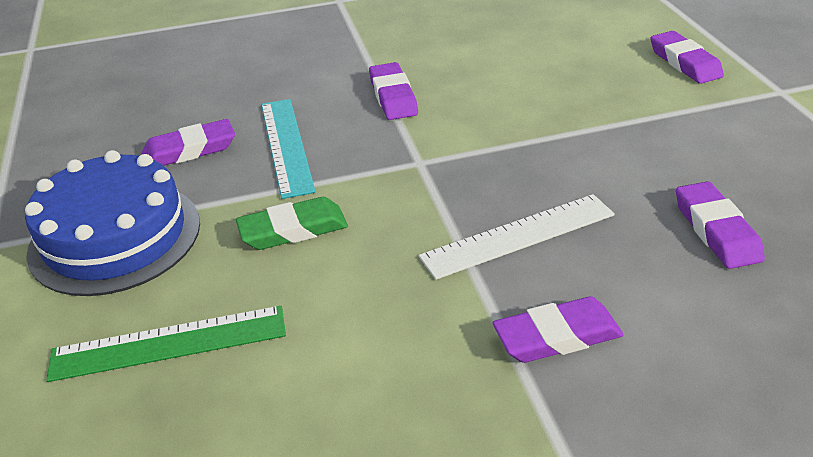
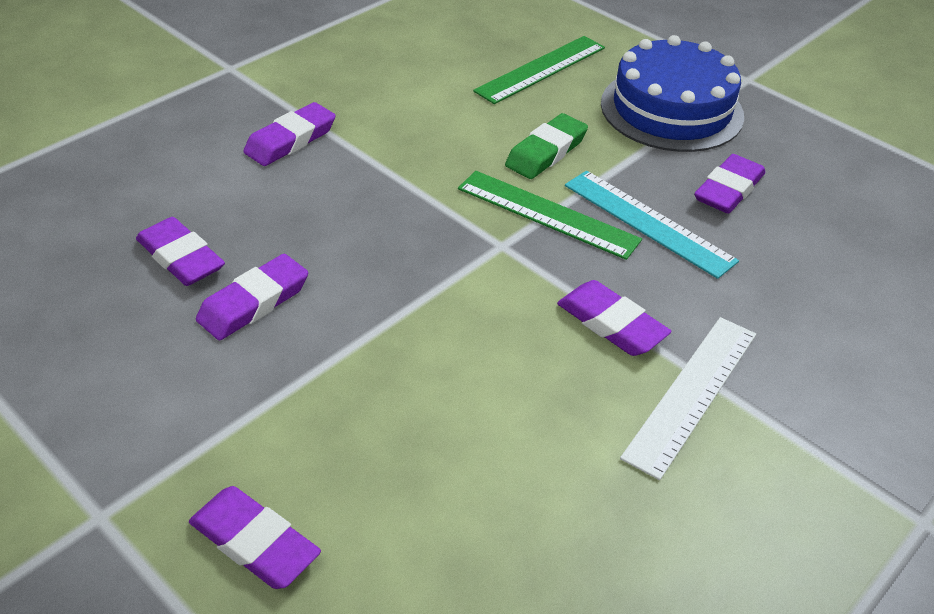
camera: 145 degrees right, 5 degrees up
white ruler [419,194,615,280] -> white ruler moved to [620,317,756,480]
none -> purple eraser [196,254,308,340]
none -> green ruler [458,171,642,260]

